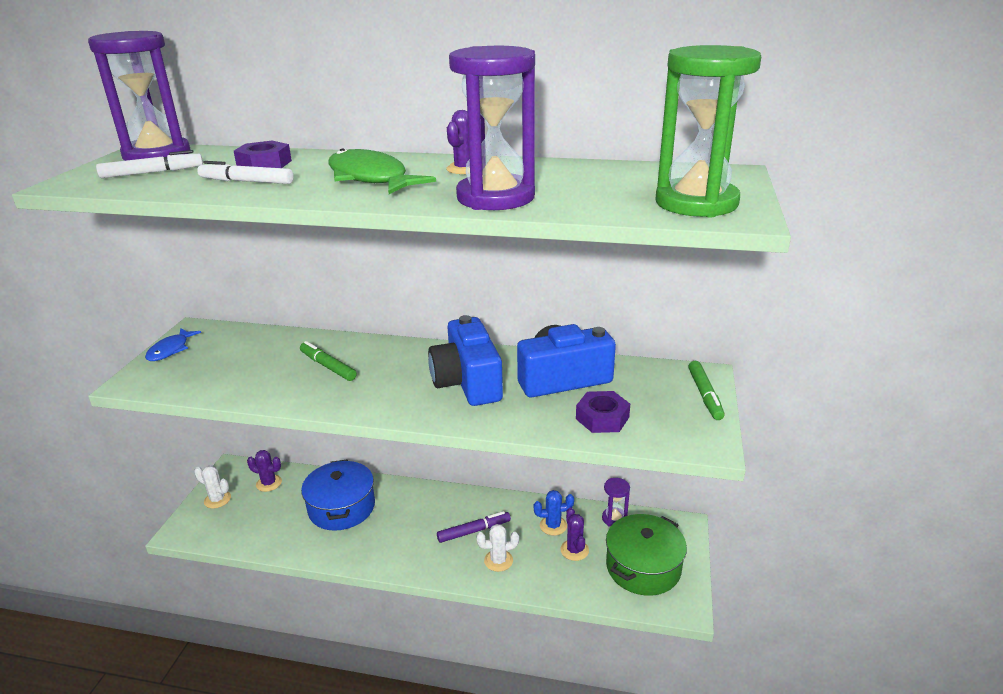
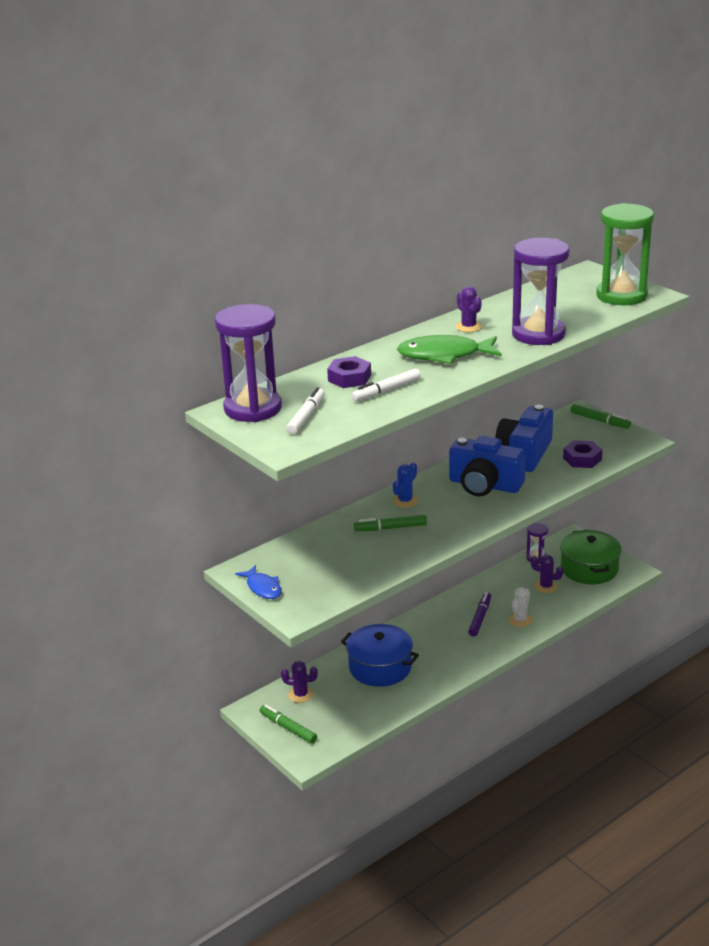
camera: 50 degrees left, 0 degrees up
white cactus [194,466,231,509] -> green marker [259,705,317,744]
purple cactus [247,450,282,492] -> purple cactus turned 45 degrees clockwise [281,661,318,703]
blue cactus [533,490,574,535] -> blue cactus moved to [393,462,418,507]

